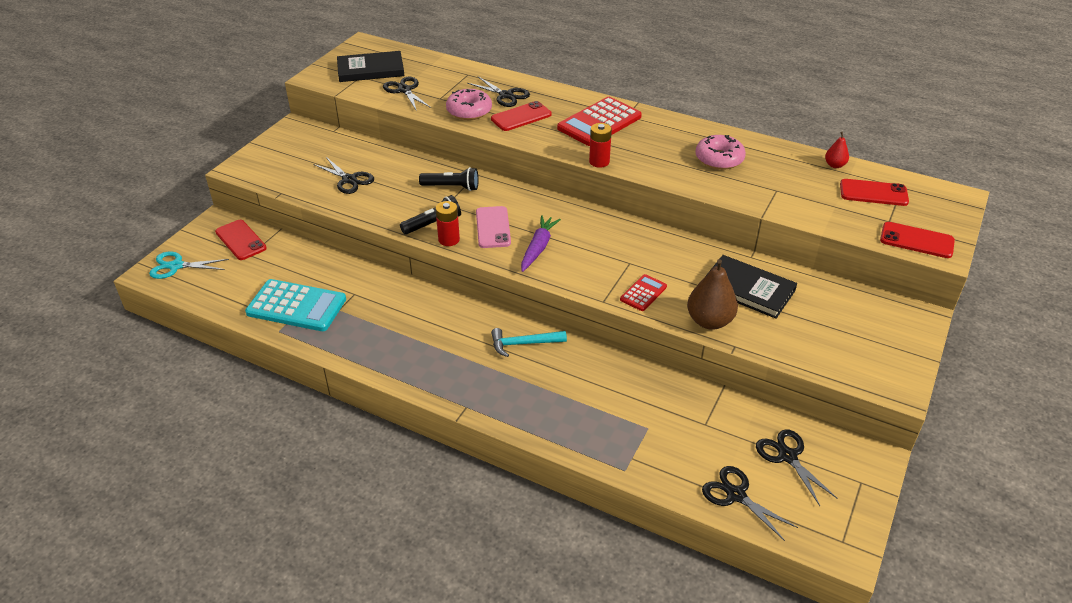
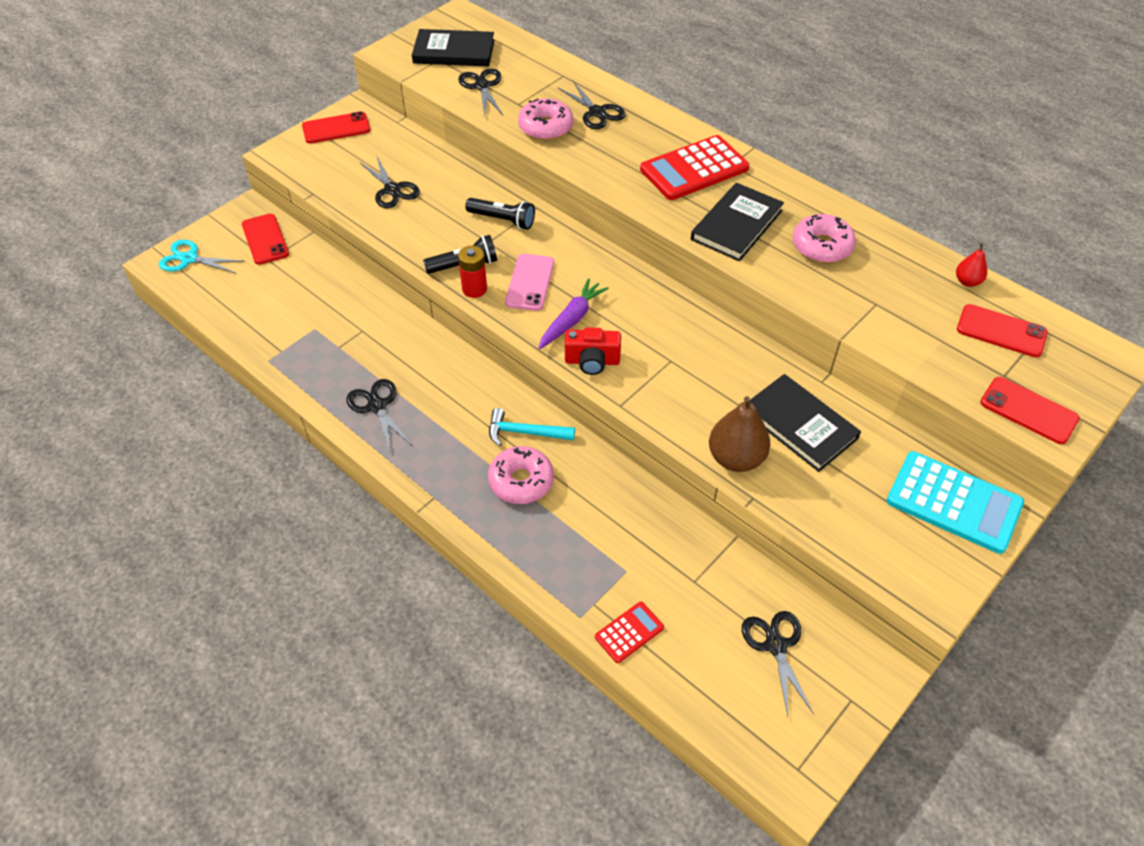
camera: 15 degrees right, 10 degrees up
turquoise calculator [245,279,346,331] -> turquoise calculator moved to [886,451,1024,554]
red phone [491,101,552,131] -> red phone moved to [302,111,370,143]
red battery [589,123,612,168] -> none
red calculator [620,274,667,311] -> red calculator moved to [595,602,664,663]
black scissors [702,466,798,541] -> black scissors moved to [346,379,412,452]
none -> pink donut [488,446,554,504]
none -> red camera [565,327,621,375]
none -> black book [691,183,784,261]

